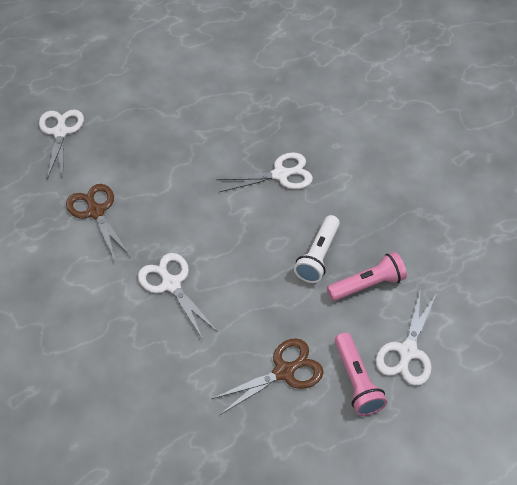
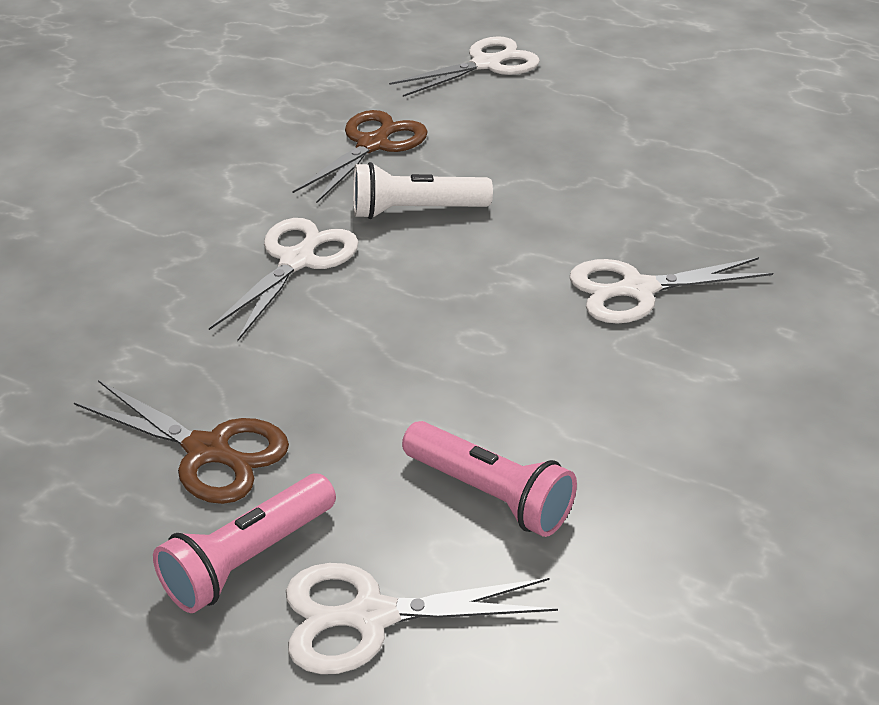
camera: 60 degrees right, 15 degrees down
white scissors [215,152,313,192] -> white scissors turned 120 degrees clockwise [569,257,773,324]
white flashlight [294,215,340,283] -> white flashlight moved to [353,162,493,219]

